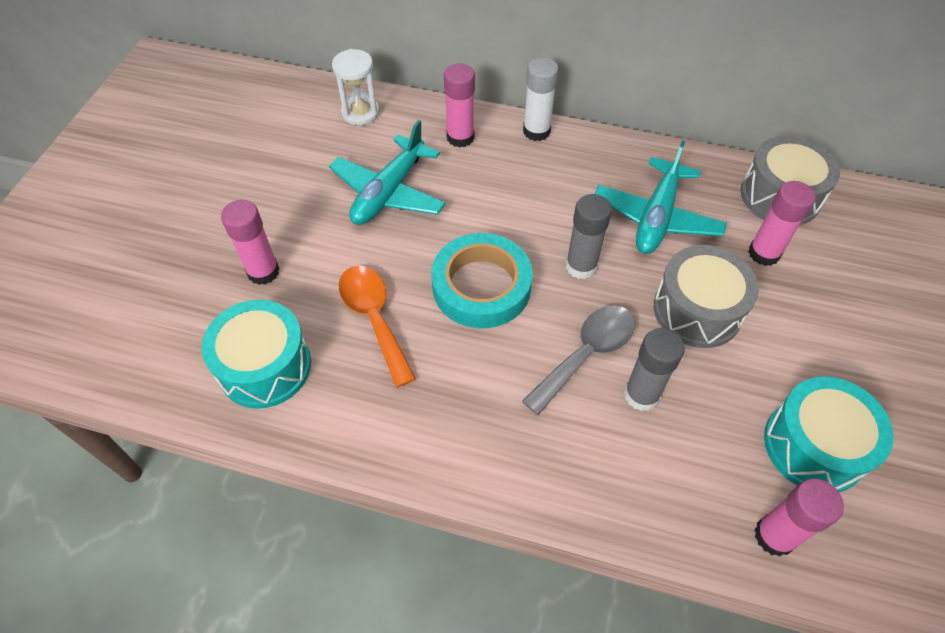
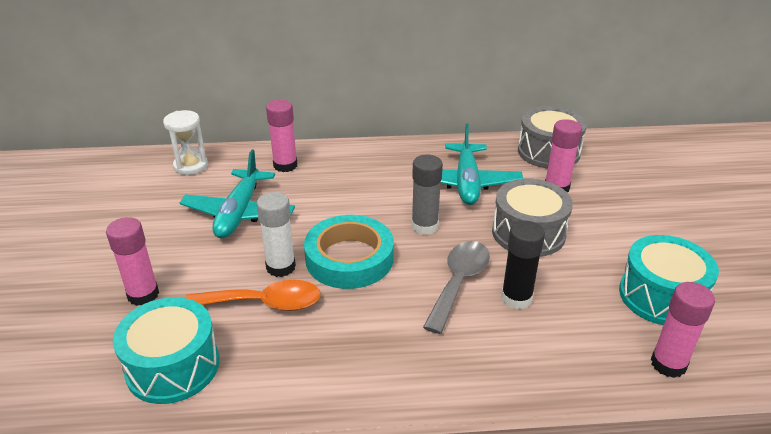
camera: 20 degrees left, 20 degrees down
orange spoon [339,266,416,387] -> orange spoon turned 135 degrees clockwise [185,280,321,311]
white glue stick [523,57,559,141] -> white glue stick moved to [257,192,296,277]
grey glue stick [624,328,685,411] -> black glue stick [501,221,545,309]

